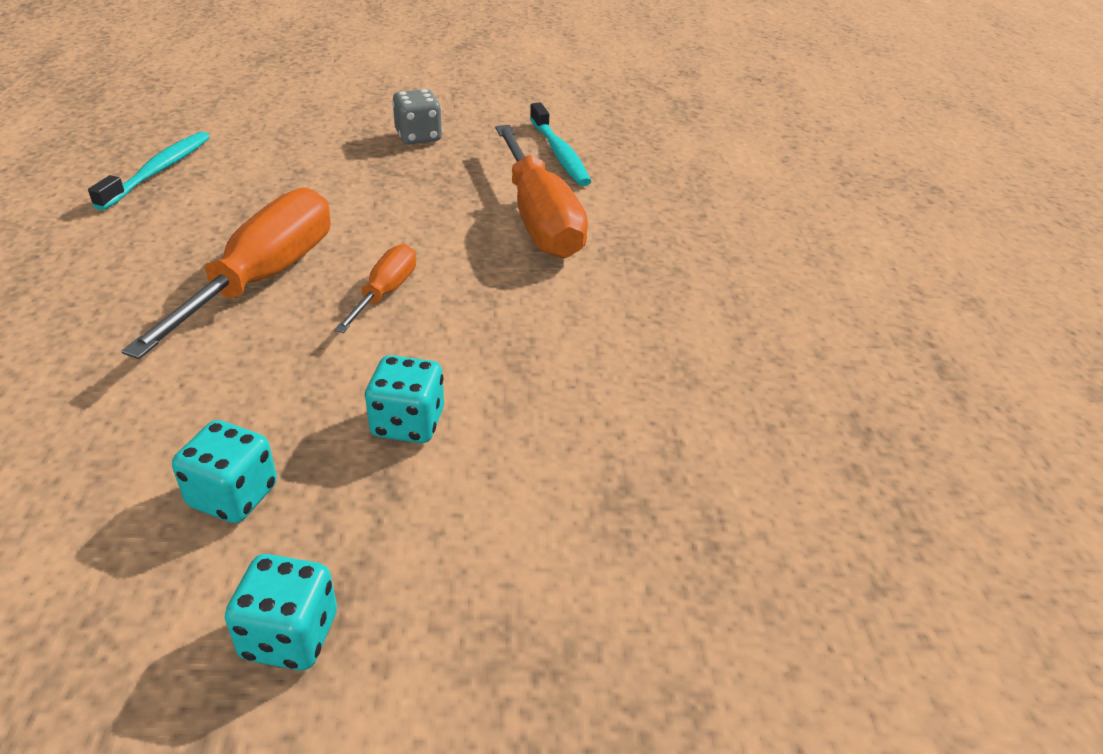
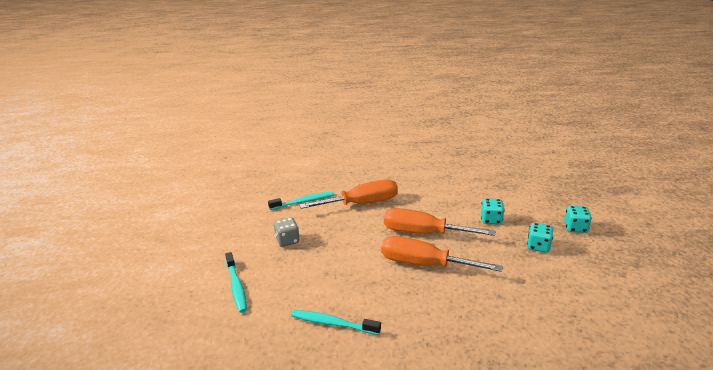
camera: 90 degrees left, 10 degrees down
orange screwdriver [334,244,416,333] -> orange screwdriver [384,208,495,236], size x1.95
none -> turquoise toothbrush [225,252,247,313]

